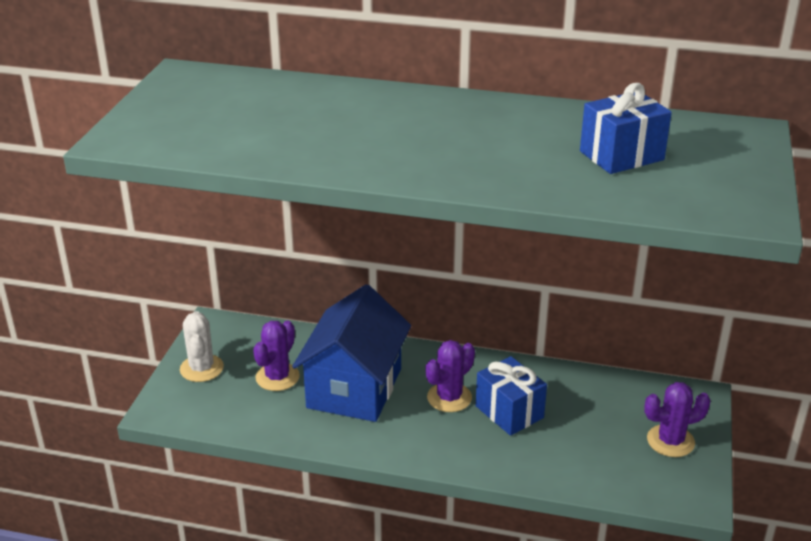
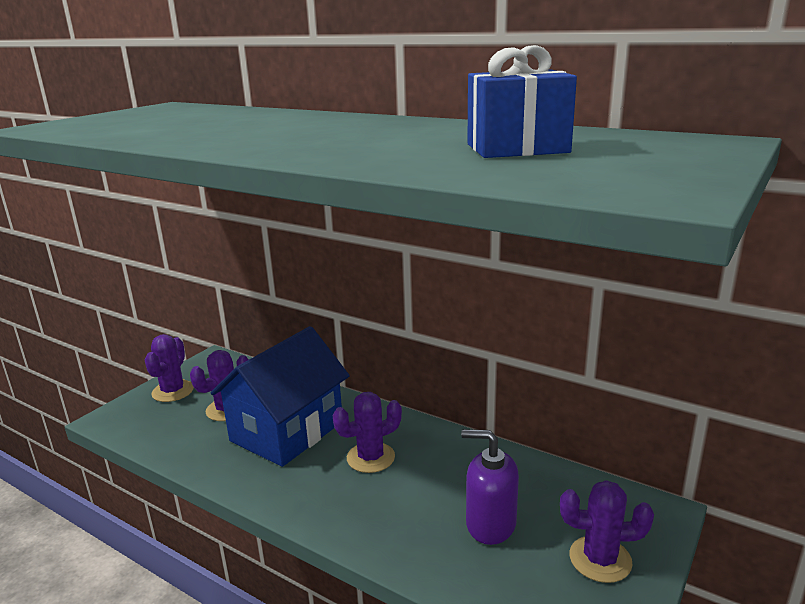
camera: 20 degrees right, 10 degrees down
white cactus [180,311,224,382] -> purple cactus [145,334,194,402]
blue gift [476,356,547,436] -> none
none -> purple soap dispenser [461,429,519,545]

